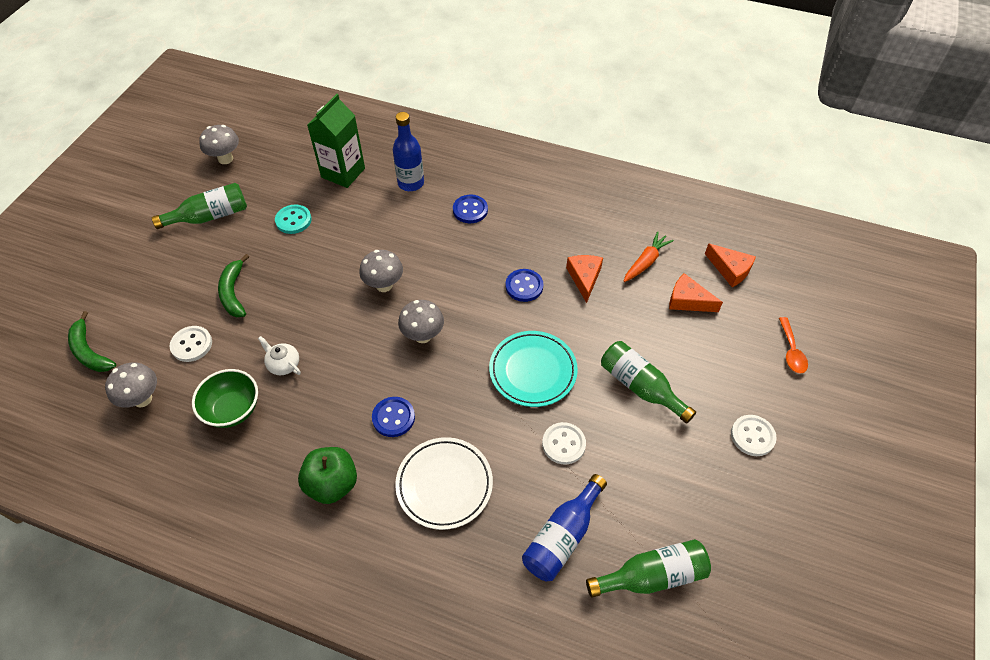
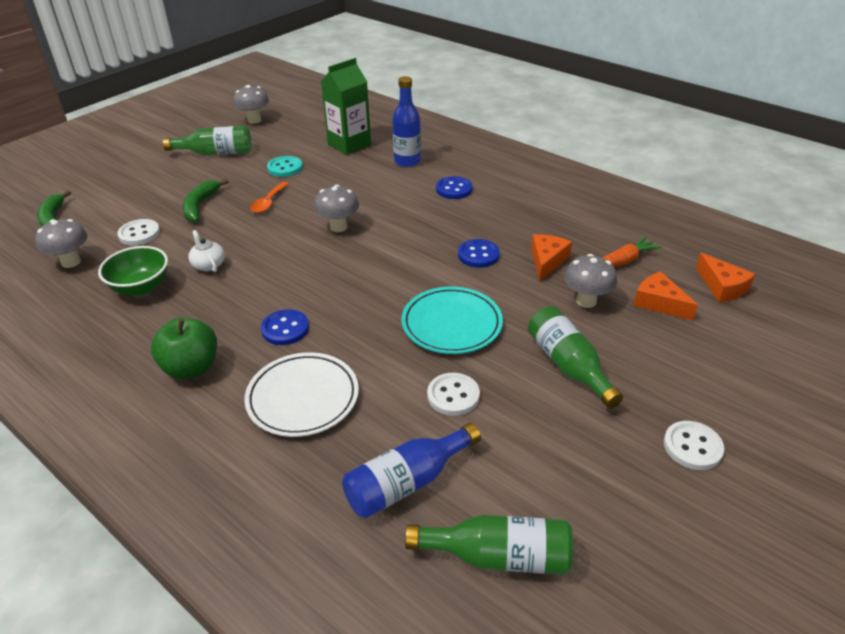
camera: 20 degrees right, 15 degrees down
grey mushroom [398,300,444,343] -> grey mushroom moved to [564,254,617,308]
orange spoon [779,317,808,374] -> orange spoon moved to [250,182,289,213]

